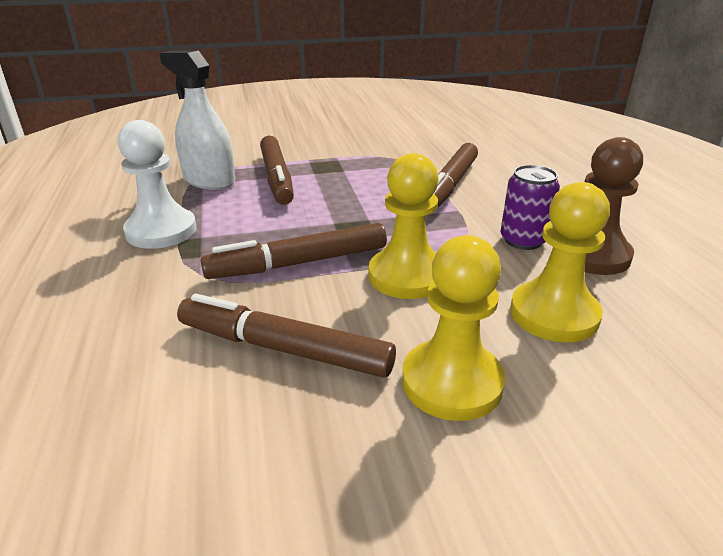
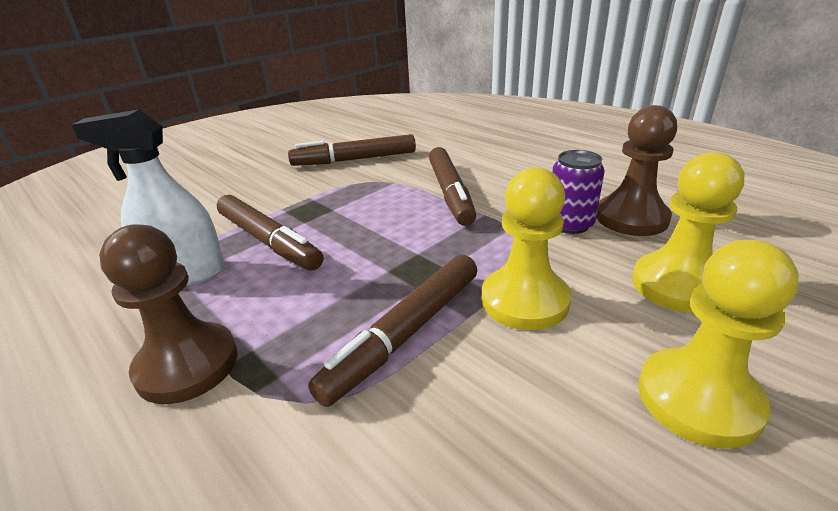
camera: 30 degrees left, 0 degrees up
white pawn [118,120,196,249] -> brown pawn [99,224,238,404]
brown marker [177,294,396,378] -> brown marker moved to [288,134,416,166]

